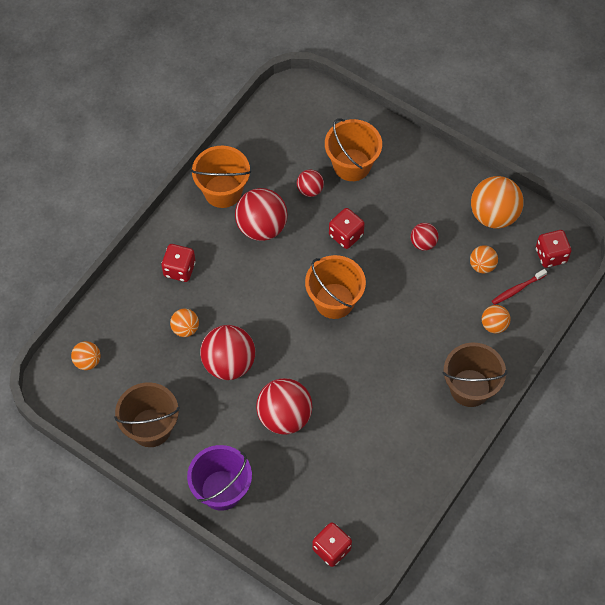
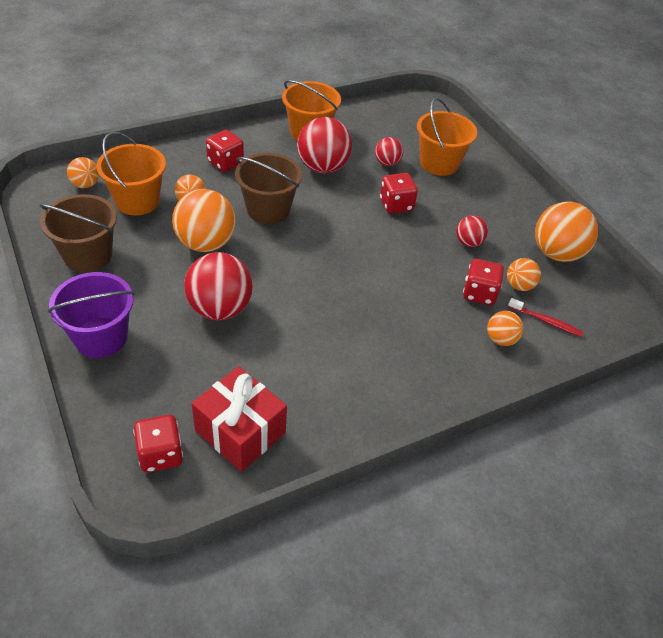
camera: 25 degrees right, 15 degrees down
red ball [200,325,255,380] -> orange ball [172,189,236,252]
orange bucket [305,255,366,319] -> orange bucket moved to [96,132,166,215]
brown bucket [442,342,507,407] -> brown bucket moved to [235,153,302,224]
red toothbrush [492,269,547,305] -> red toothbrush turned 150 degrees counterclockwise [508,298,583,337]
red dice [536,230,571,268] -> red dice moved to [463,259,504,305]
none -> red gift [191,366,287,472]

